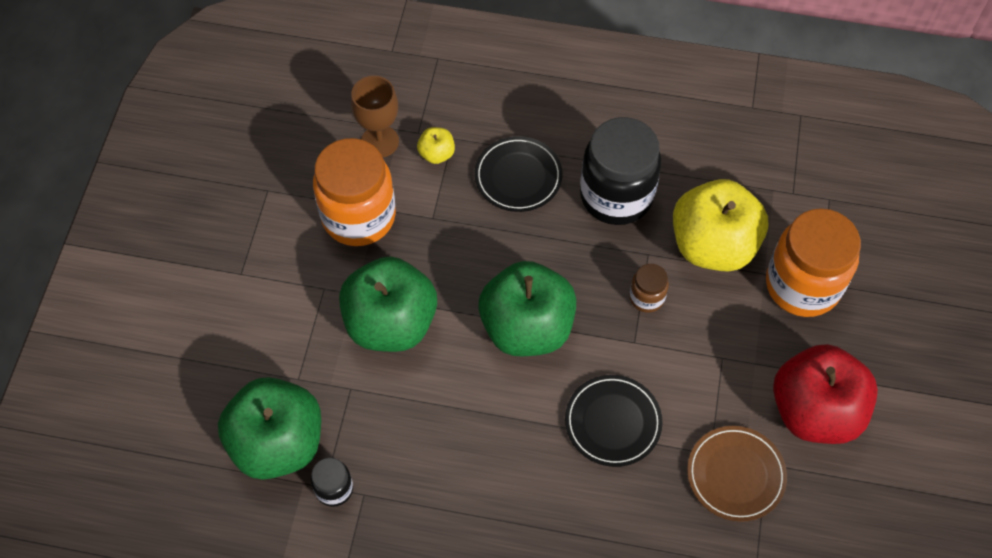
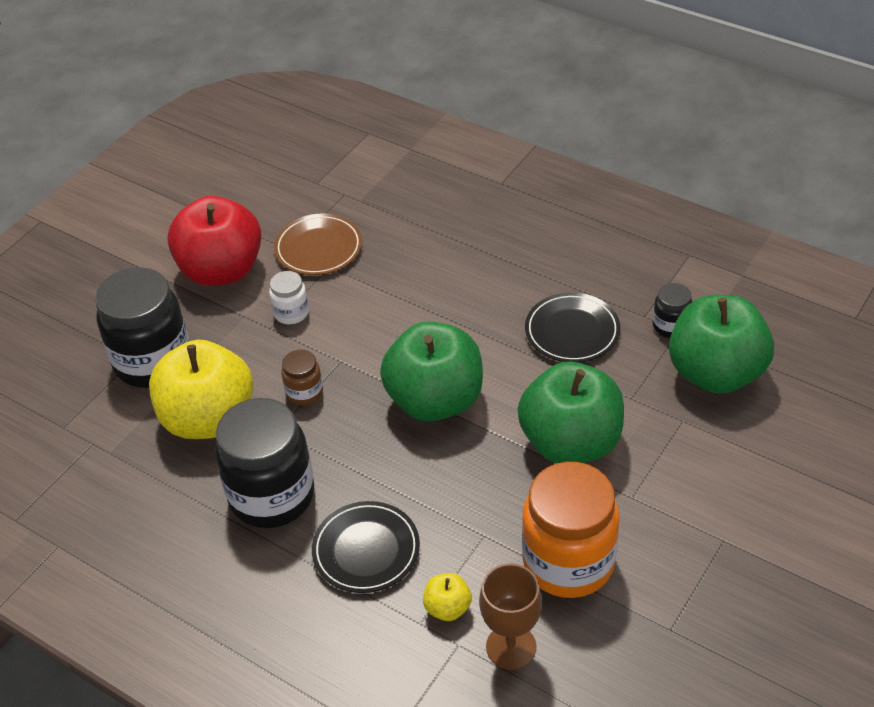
camera: 155 degrees left, 15 degrees down
black plate [565,375,663,467] -> black plate moved to [525,293,620,363]
orange jar [766,208,861,317] -> black jar [95,267,189,388]
none -> white jar [269,271,309,324]

